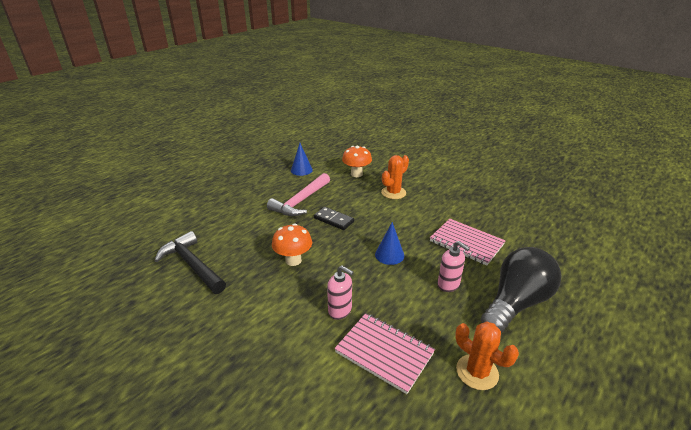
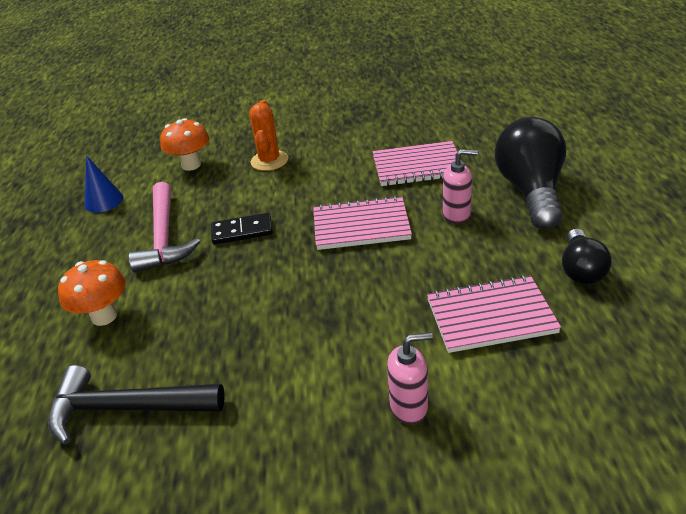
camera: 40 degrees left, 5 degrees up
orange mushroom [272,224,312,266] -> orange mushroom moved to [58,260,126,326]
pink soap dispenser [327,266,354,320] -> pink soap dispenser moved to [387,332,433,425]
blue cone [375,222,404,265] -> pink notebook [313,196,412,250]
orange cactus [455,321,519,390] -> black light bulb [562,229,612,284]

